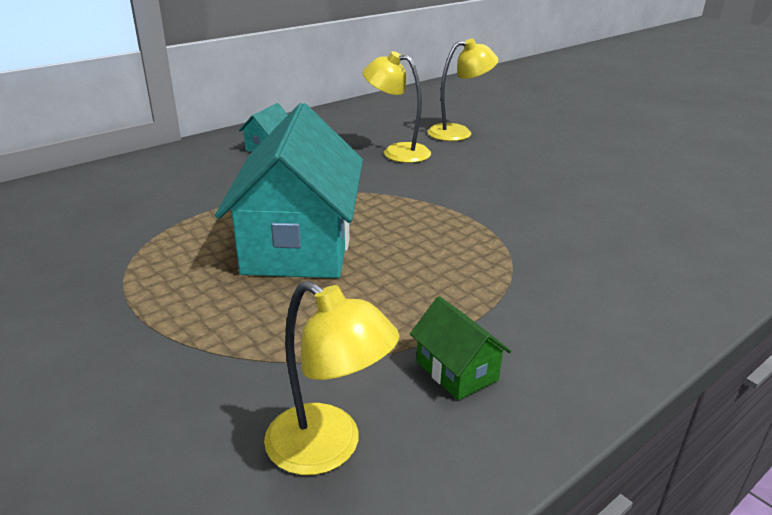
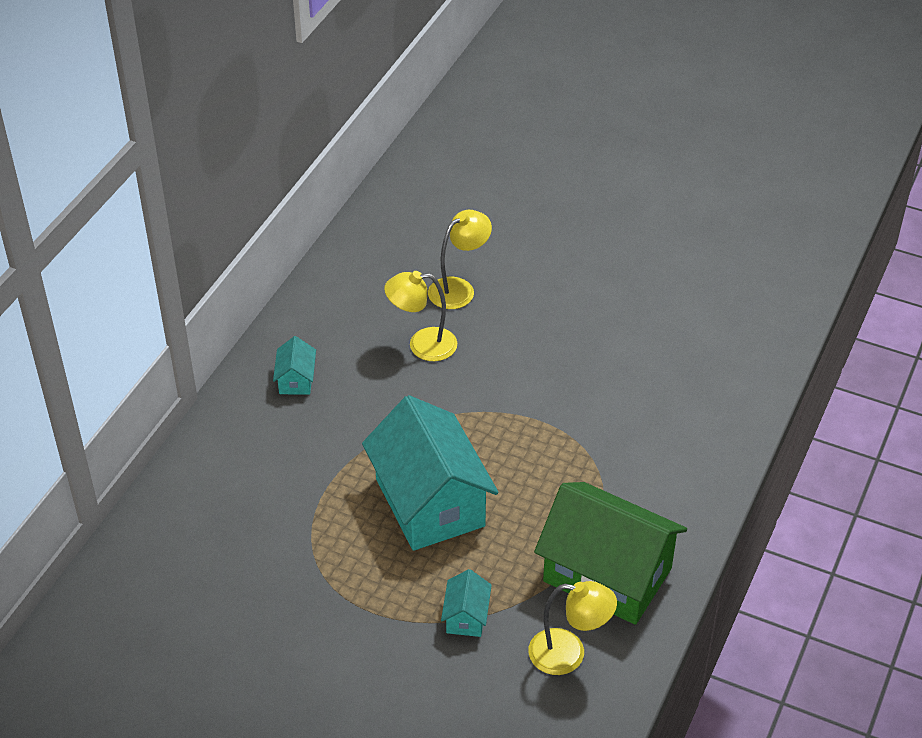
camera: 25 degrees left, 15 degrees up
green house [410,296,511,400] -> green house [534,482,687,625], size x2.37
none -> turquoise house [441,569,492,637]

